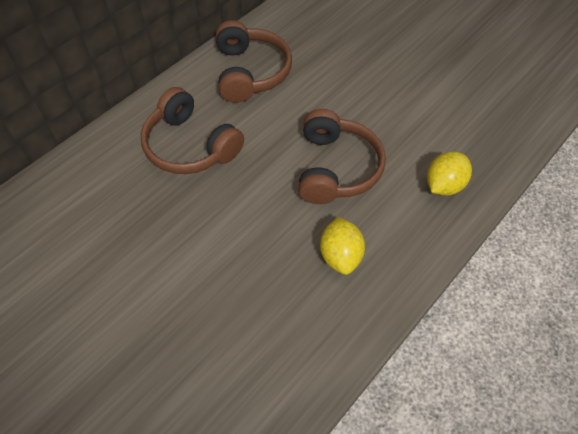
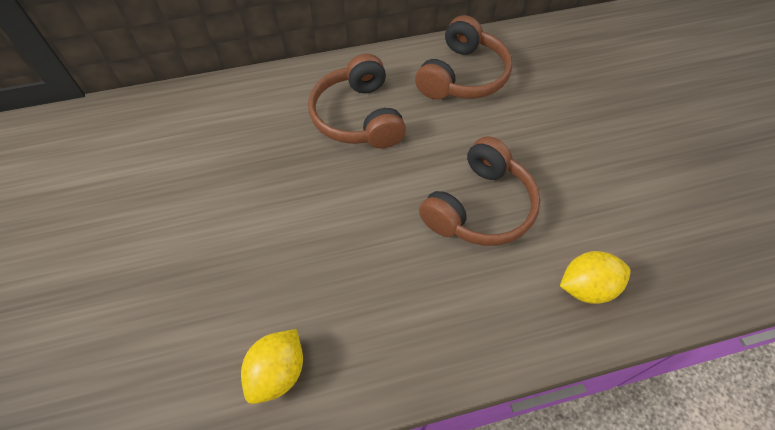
camera: 35 degrees right, 0 degrees up
yellow lemon [320,217,365,275] -> yellow lemon moved to [241,329,303,404]

